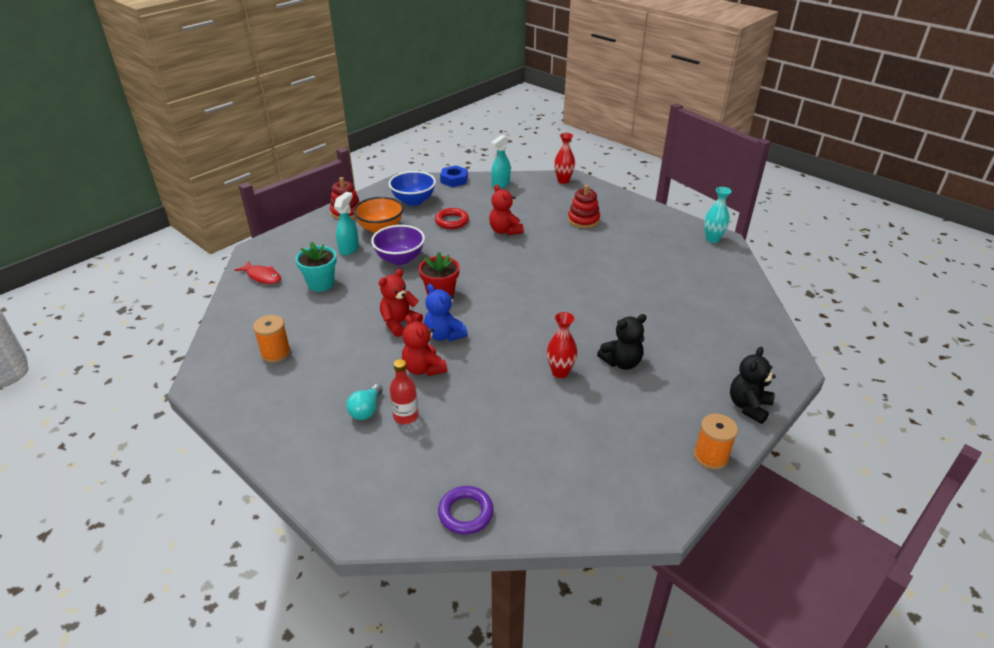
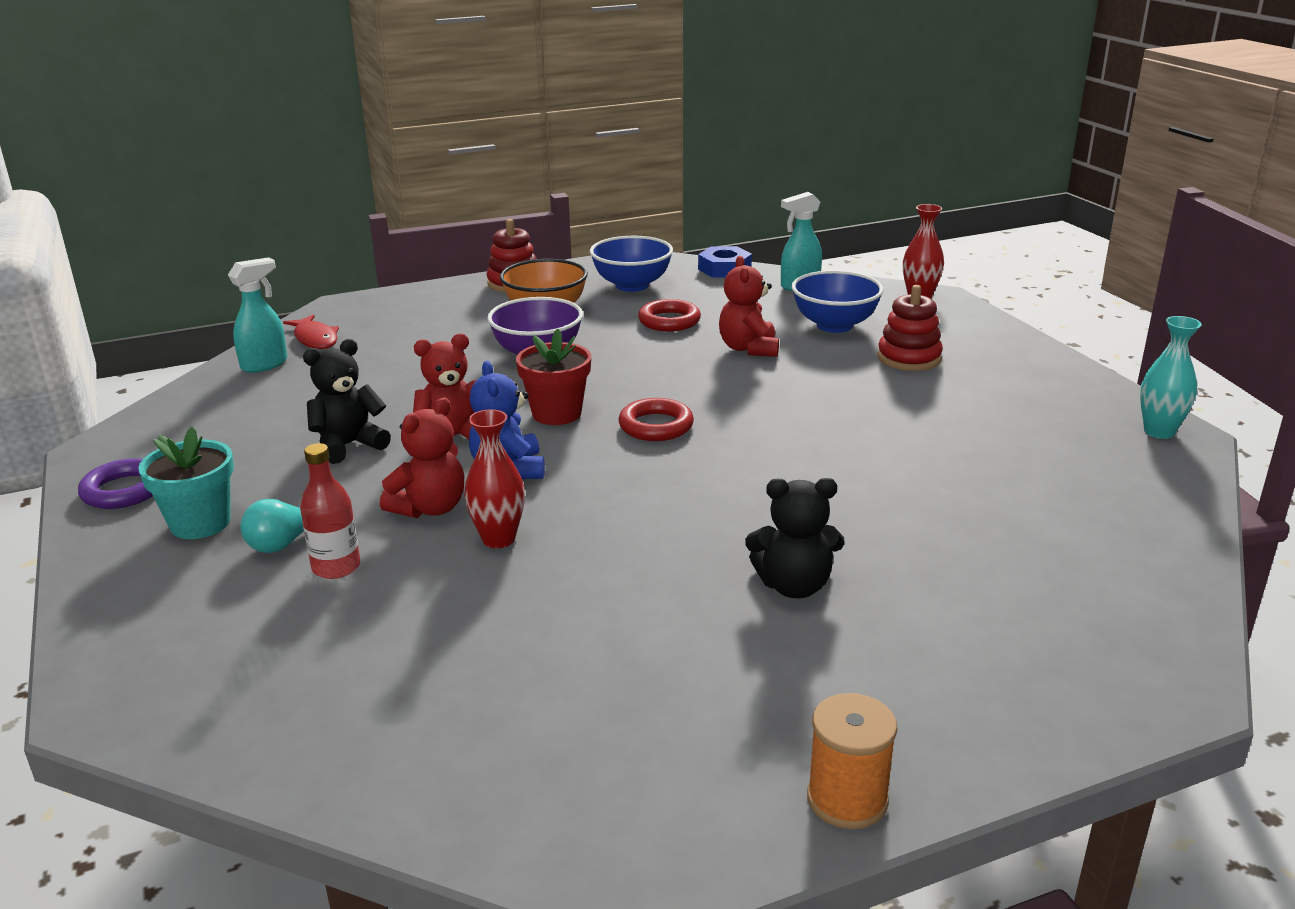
camera: 25 degrees right, 10 degrees down
orange spool [253,315,291,363] -> none
turquoise flower pot [295,241,337,292] -> turquoise flower pot moved to [138,427,234,539]
turquoise spray bottle [334,192,359,255] -> turquoise spray bottle moved to [228,257,287,373]
red teddy bear [402,315,447,376] -> red teddy bear turned 135 degrees counterclockwise [380,397,464,518]
purple ring [438,486,494,535] -> purple ring moved to [78,458,153,509]
red vase [547,312,577,378] -> red vase moved to [464,409,525,548]
black teddy bear [730,347,776,424] -> black teddy bear moved to [303,339,391,464]
none -> red ring [619,398,694,441]
none -> blue bowl [792,270,883,333]

